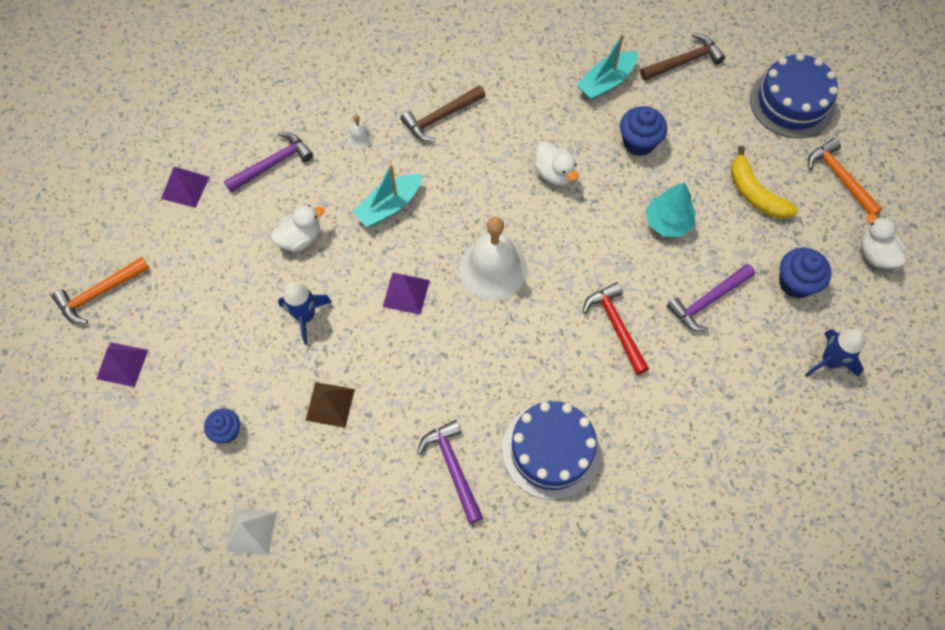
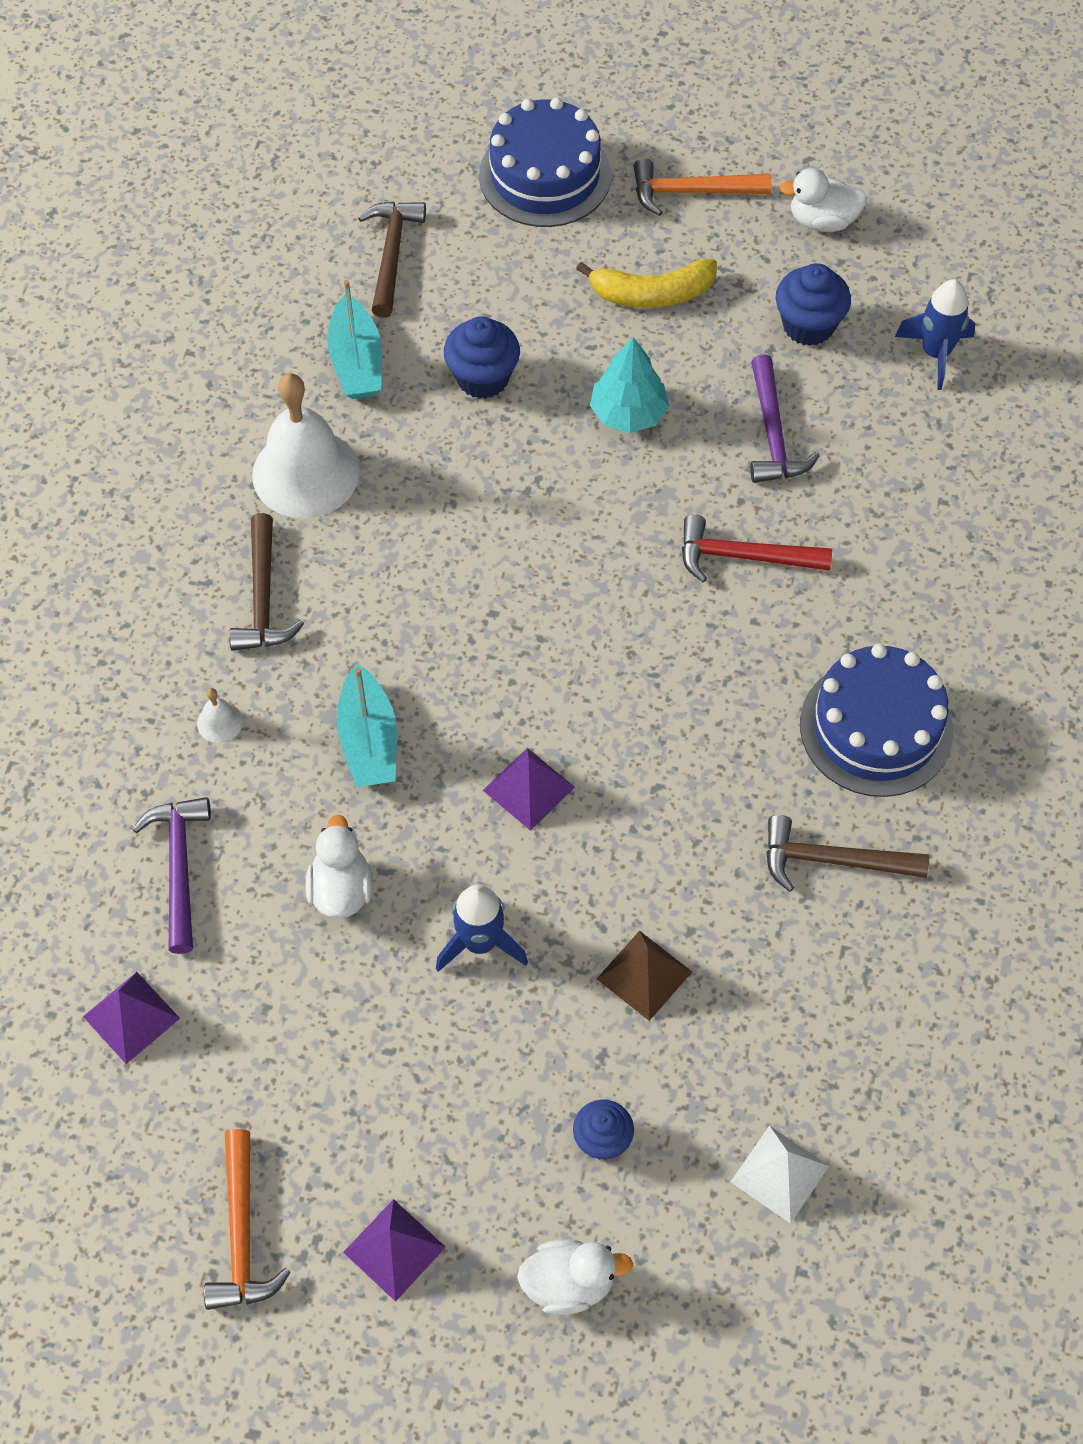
camera: 60 degrees left, 5 degrees down
purple hammer [417,420,483,524] -> brown hammer [766,815,929,892]
white bell [460,217,527,300] -> white bell moved to [252,373,360,518]
white duck [534,142,578,186] -> white duck moved to [517,1239,633,1315]

